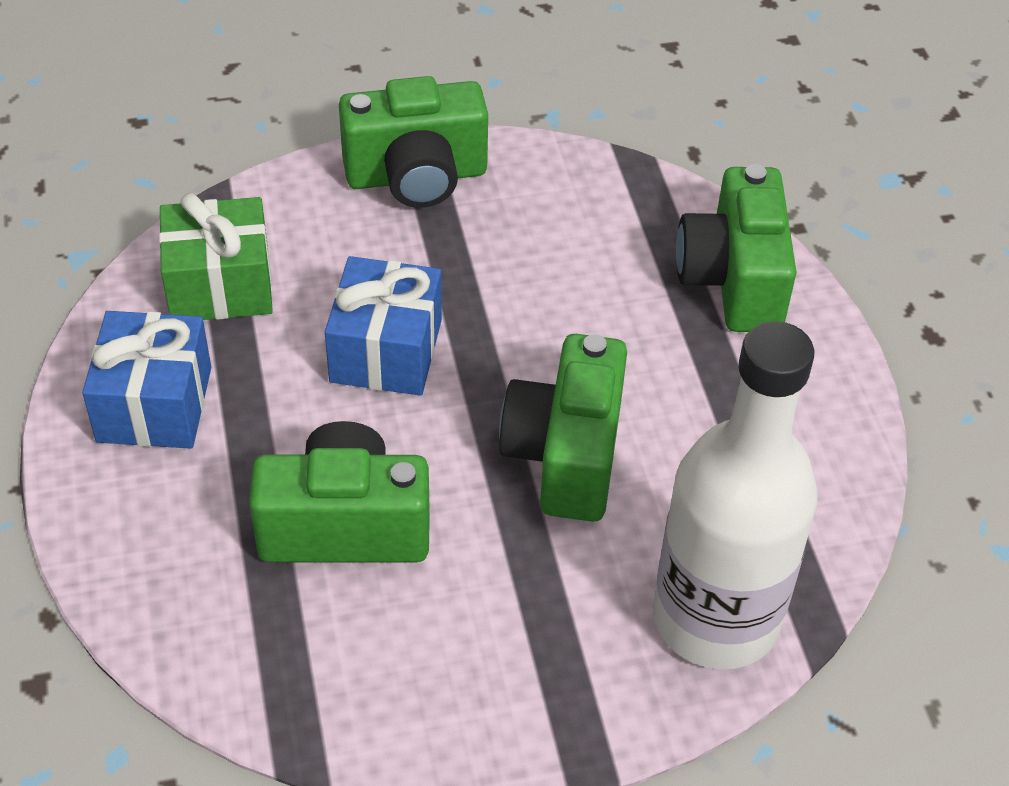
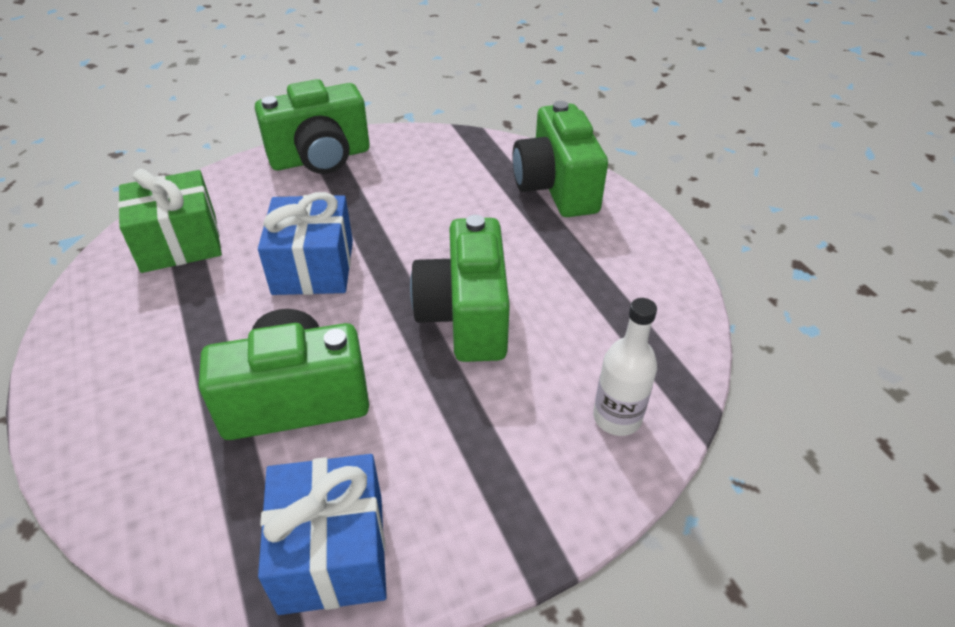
camera: 10 degrees left, 5 degrees down
blue gift [82,311,211,449] -> blue gift moved to [258,454,387,615]
white bottle [653,321,818,670] -> white bottle [593,298,657,436], size x0.46

